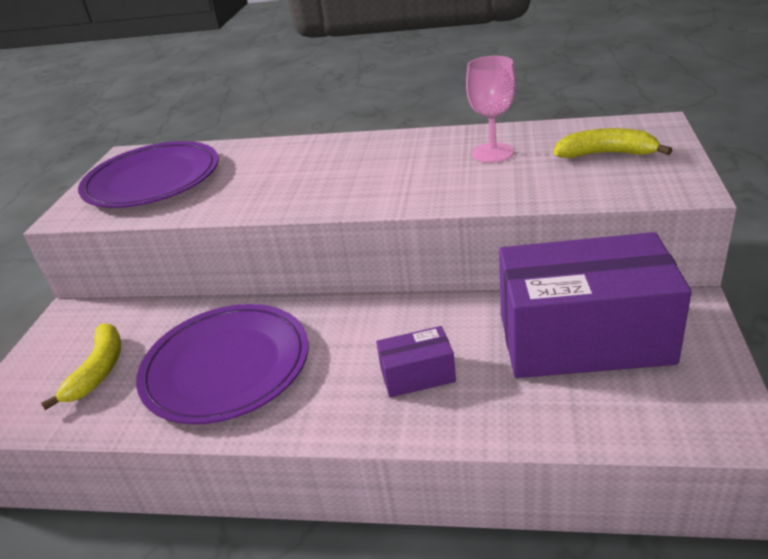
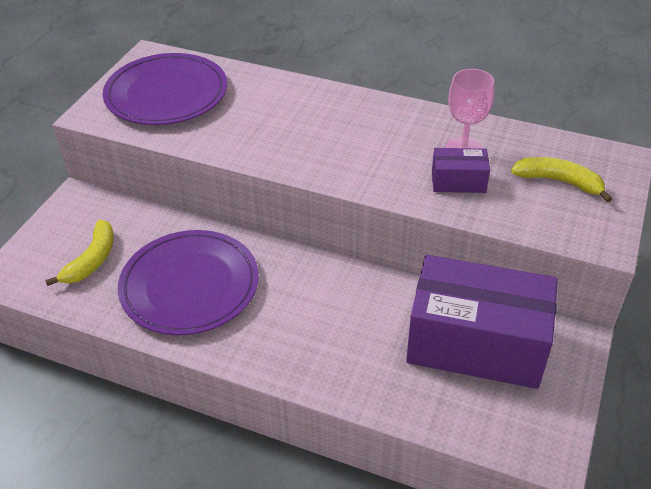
camera: 10 degrees right, 10 degrees up
purple box [376,326,456,397] -> purple box moved to [432,148,490,193]

